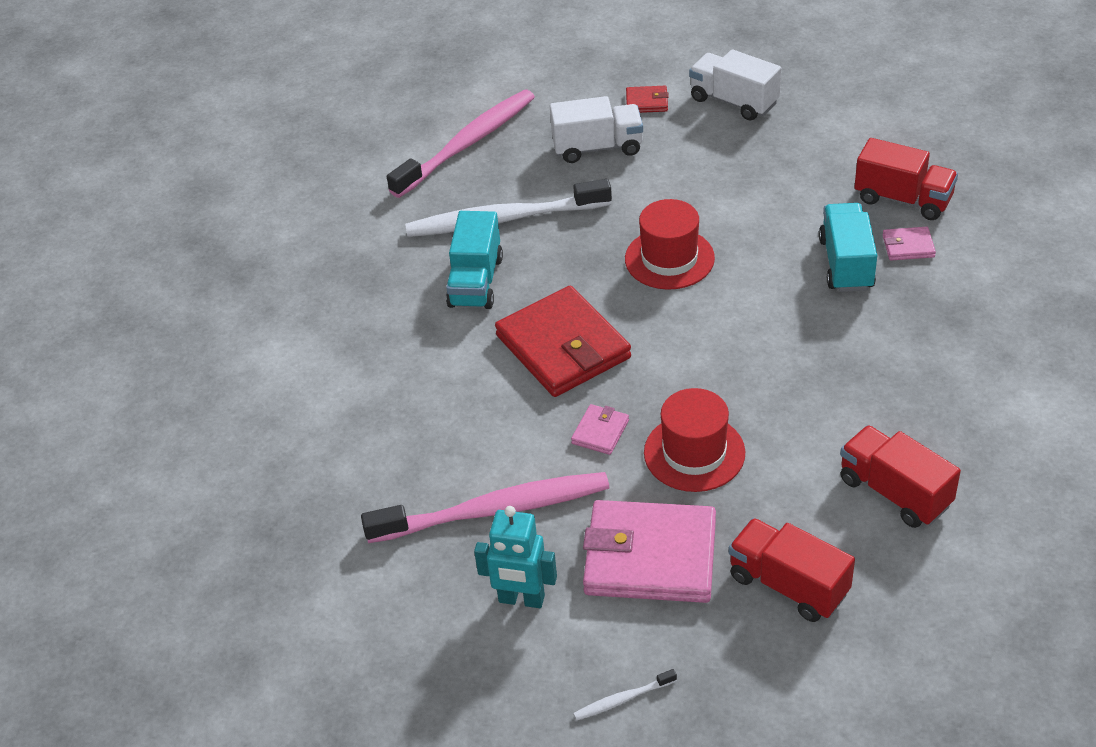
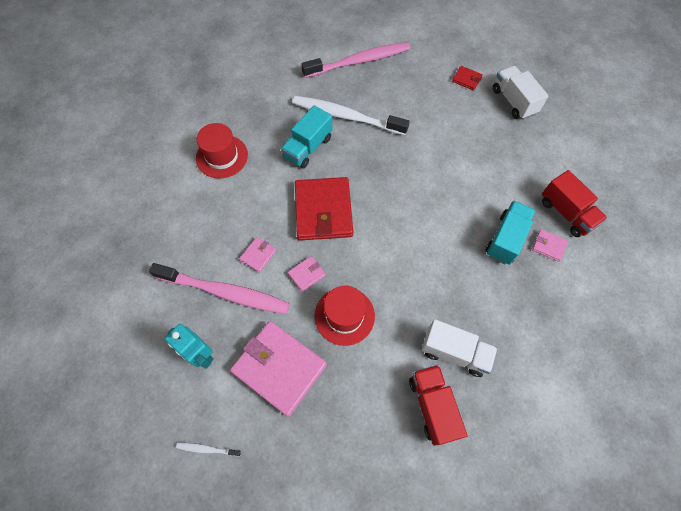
camera: 25 degrees right, 20 degrees up
white truck [550,96,643,163] -> white truck moved to [421,319,498,377]
red hat [625,199,715,290] -> red hat moved to [196,123,248,179]
red truck [728,518,855,622] -> none
none -> pink wallet [239,237,276,272]

